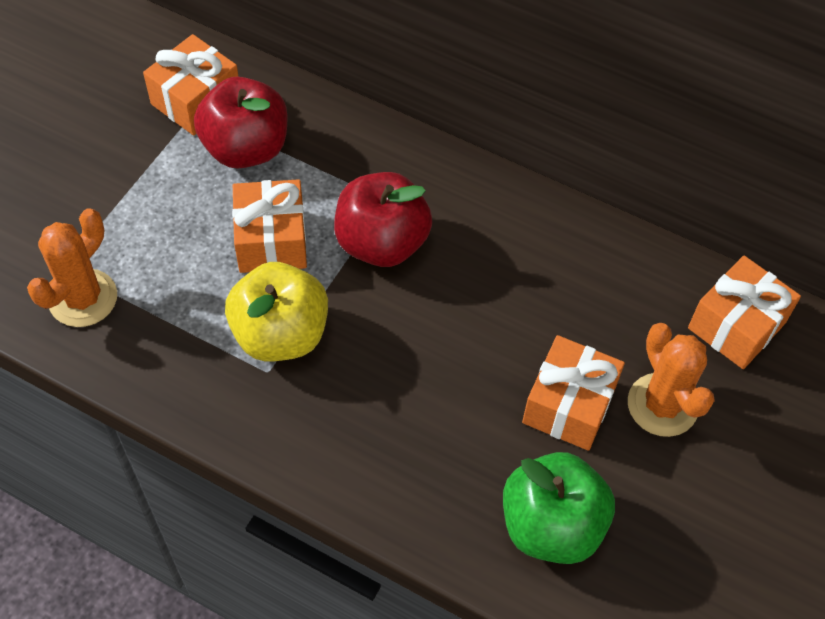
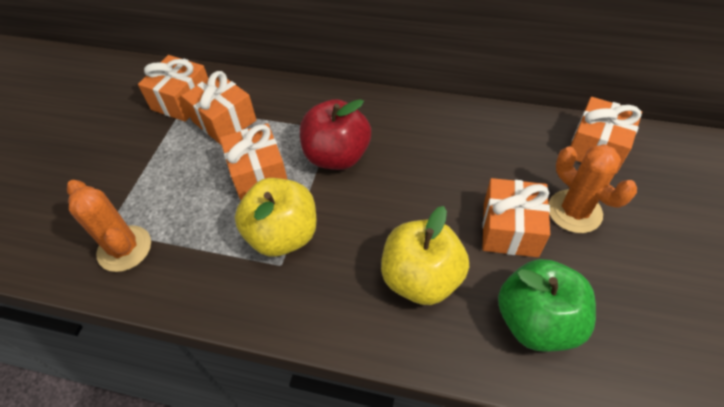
camera: 10 degrees left, 5 degrees down
orange cactus [27,208,117,327] -> orange cactus turned 60 degrees counterclockwise [67,180,151,272]
red apple [194,77,287,169] -> orange gift [181,71,256,145]
none -> yellow apple [381,206,469,305]

